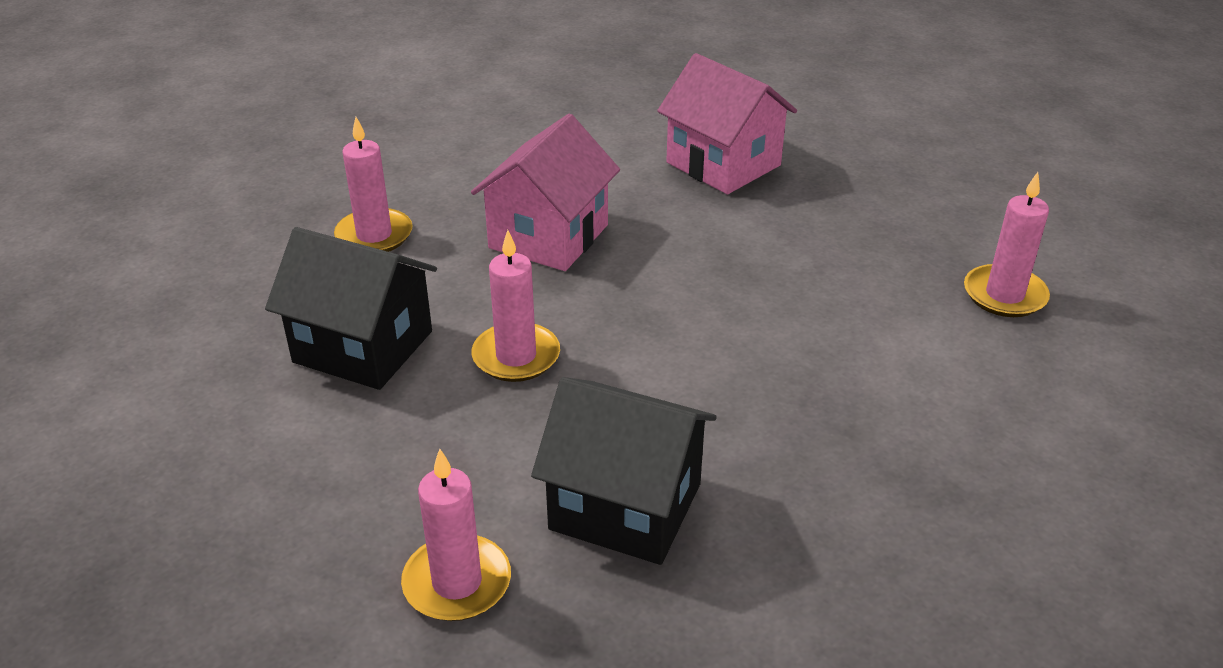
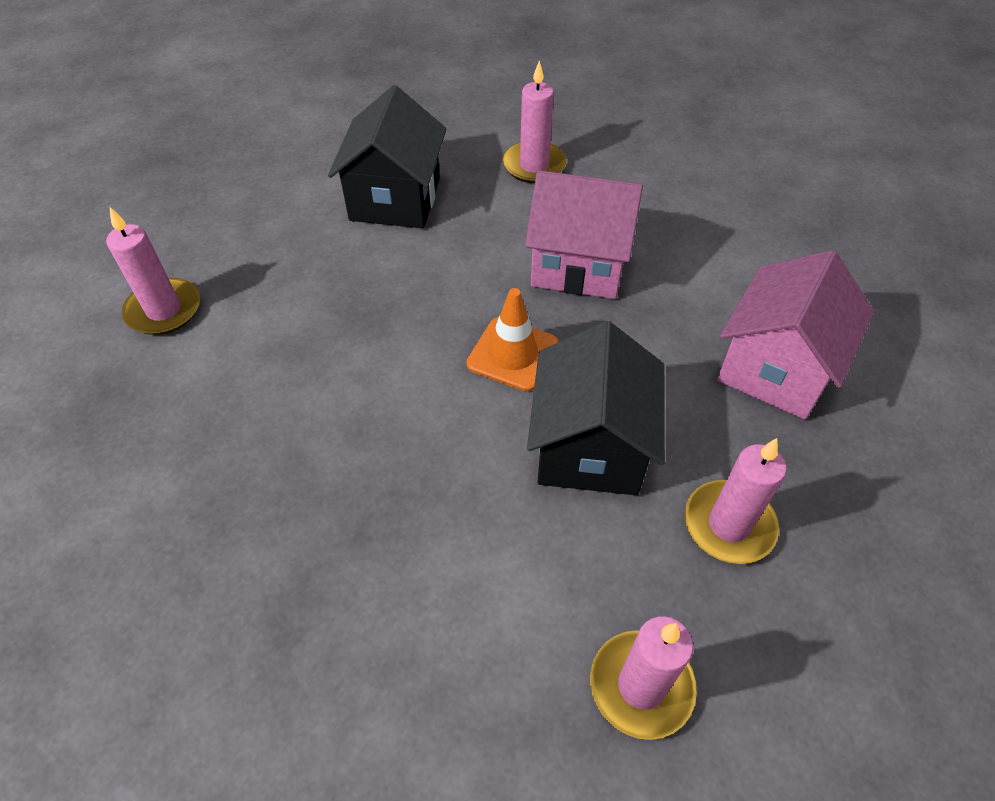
camera: 75 degrees right, 15 degrees up
pink candle [471,230,560,382] -> pink candle moved to [685,438,787,564]
black house [531,377,717,565] -> black house moved to [527,321,665,496]
none -> orange traffic cone [466,288,559,392]

